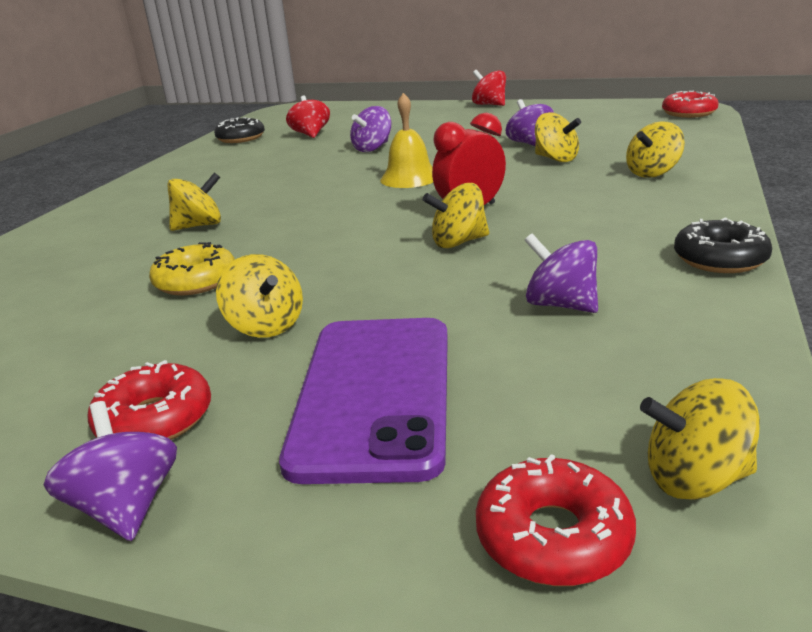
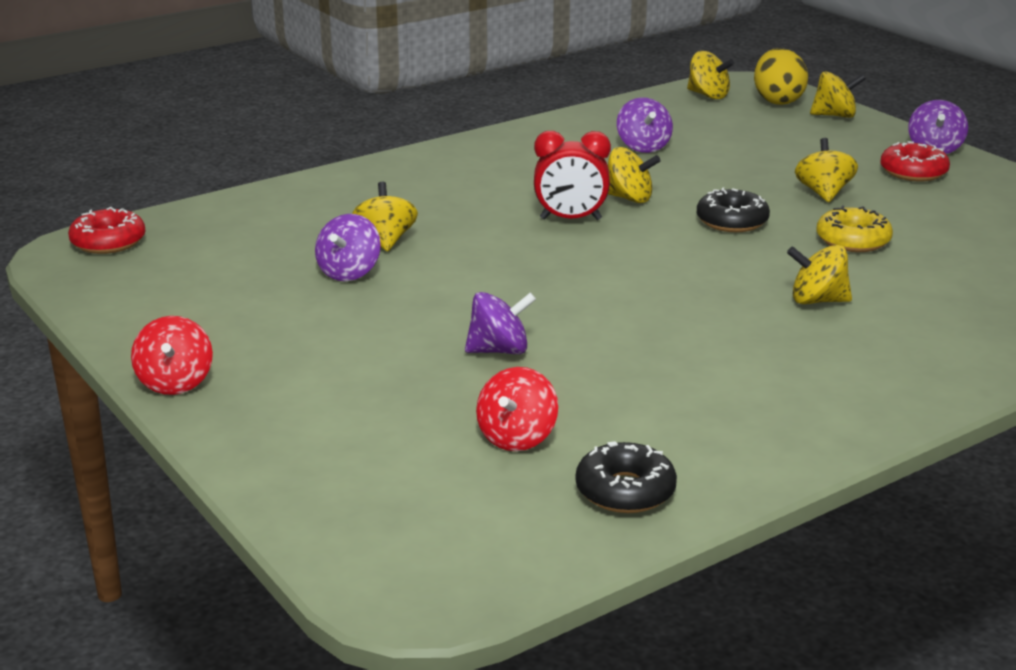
camera: 145 degrees left, 0 degrees up
purple phone [279,318,448,484] -> none
yellow bell [380,93,433,188] -> none
red donut [476,454,636,586] -> yellow egg [754,48,808,105]
yellow spinning top [626,122,685,178] -> yellow spinning top moved to [810,71,865,118]
black donut [674,218,772,273] -> black donut moved to [697,187,770,232]

